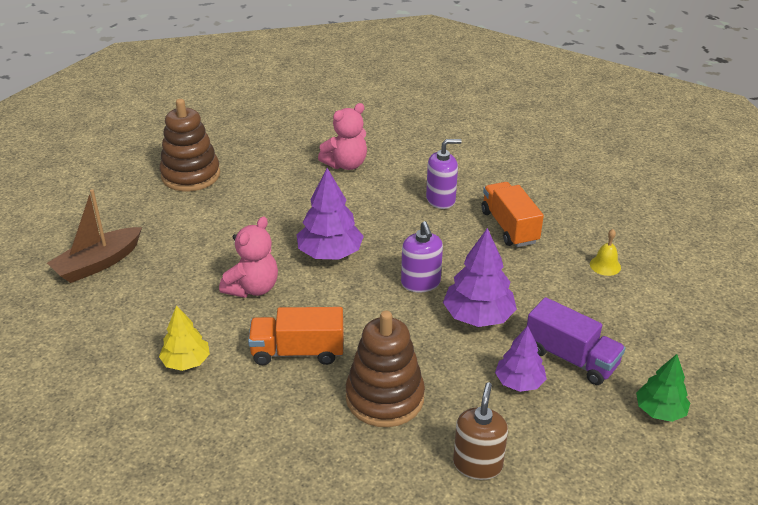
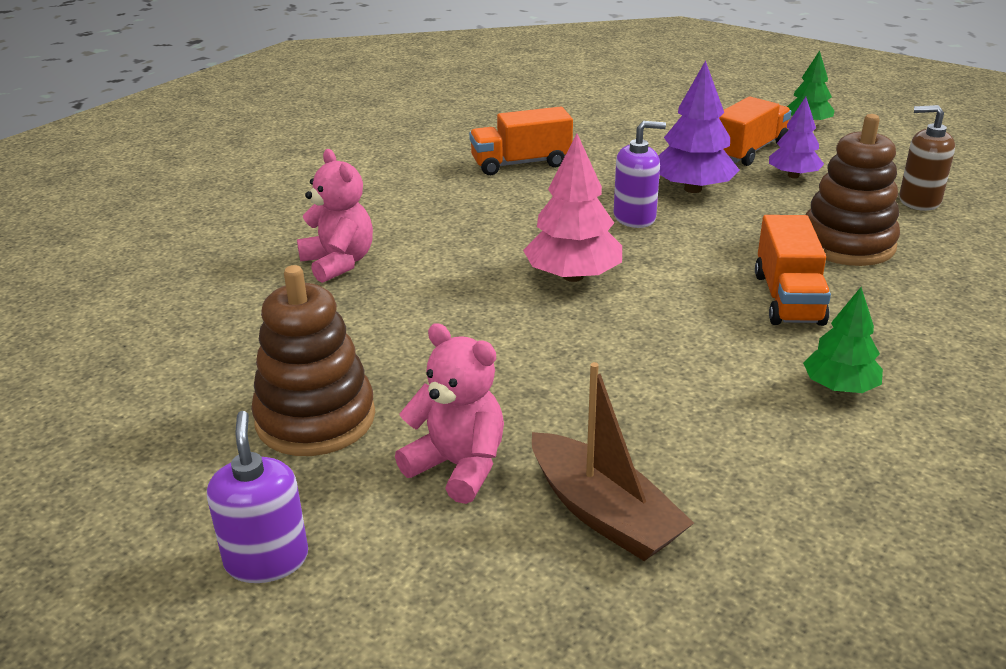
camera: 85 degrees left, 5 degrees down
yellow tree [159,305,210,371] -> green tree [803,287,883,393]
pink teddy bear [219,216,278,298] -> pink teddy bear moved to [395,323,504,504]
purple tree [297,168,364,260] -> pink tree [523,134,622,282]
purple soap dispenser [426,139,462,209] -> purple soap dispenser moved to [207,411,308,583]
purple truck [527,297,626,385] -> orange truck [719,97,791,166]
yellow bell [590,229,621,276] -> none

